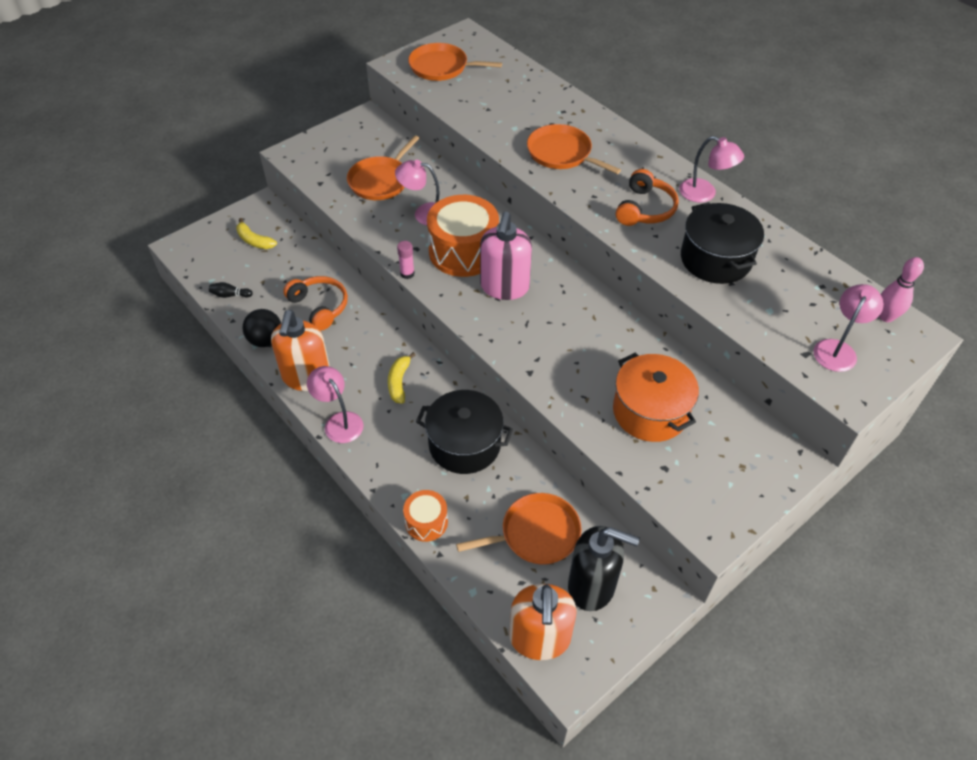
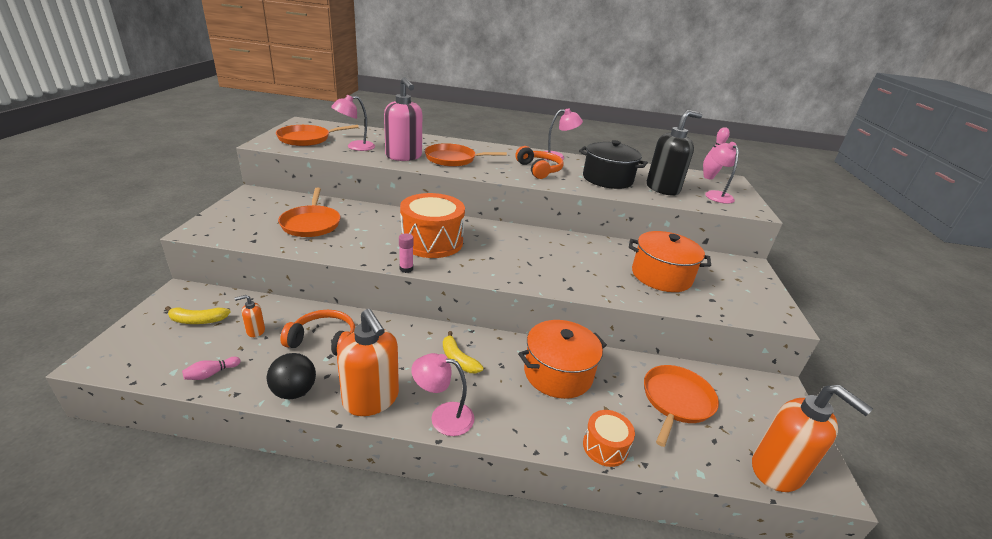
camera: 45 degrees left, 20 degrees down
black bowling pin [209,282,253,298] -> pink bowling pin [182,357,240,380]
pink lamp [395,160,439,225] -> pink lamp moved to [331,95,375,151]
black pot [416,390,513,474] -> orange pot [518,320,607,399]
pink soap dispenser [480,212,532,300] -> pink soap dispenser moved to [384,77,422,161]
black soap dispenser [568,526,640,611] -> black soap dispenser moved to [647,110,702,195]
none -> orange soap dispenser [234,295,265,337]

